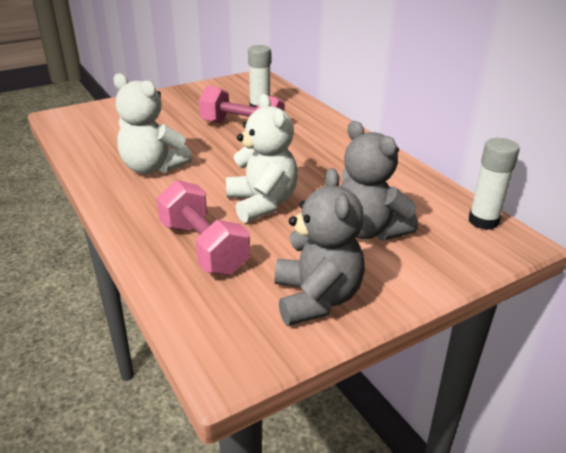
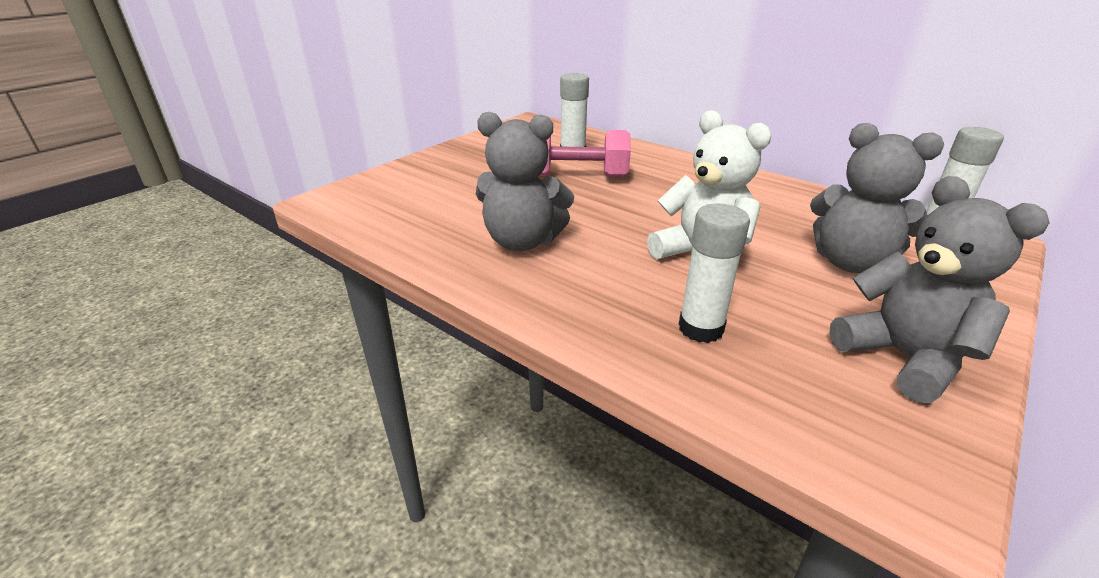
camera: 20 degrees left, 0 degrees up
white teddy bear [113,73,192,174] -> grey teddy bear [476,112,574,251]
pink dumbbell [156,180,250,275] -> white glue stick [679,203,750,343]

